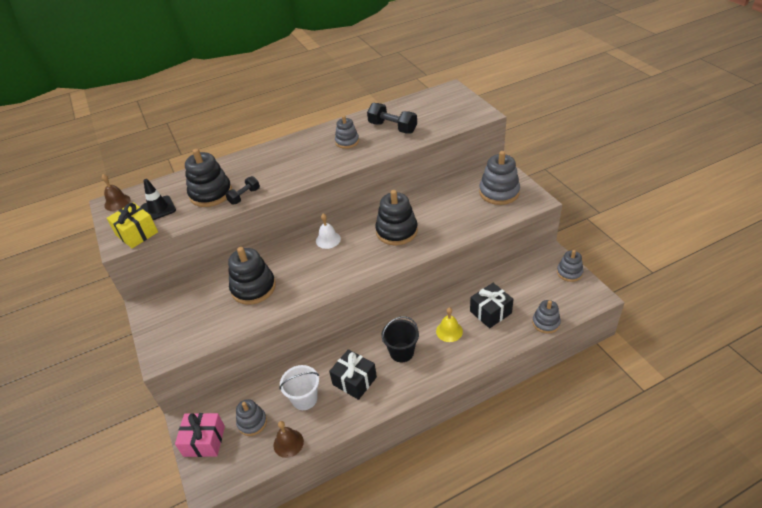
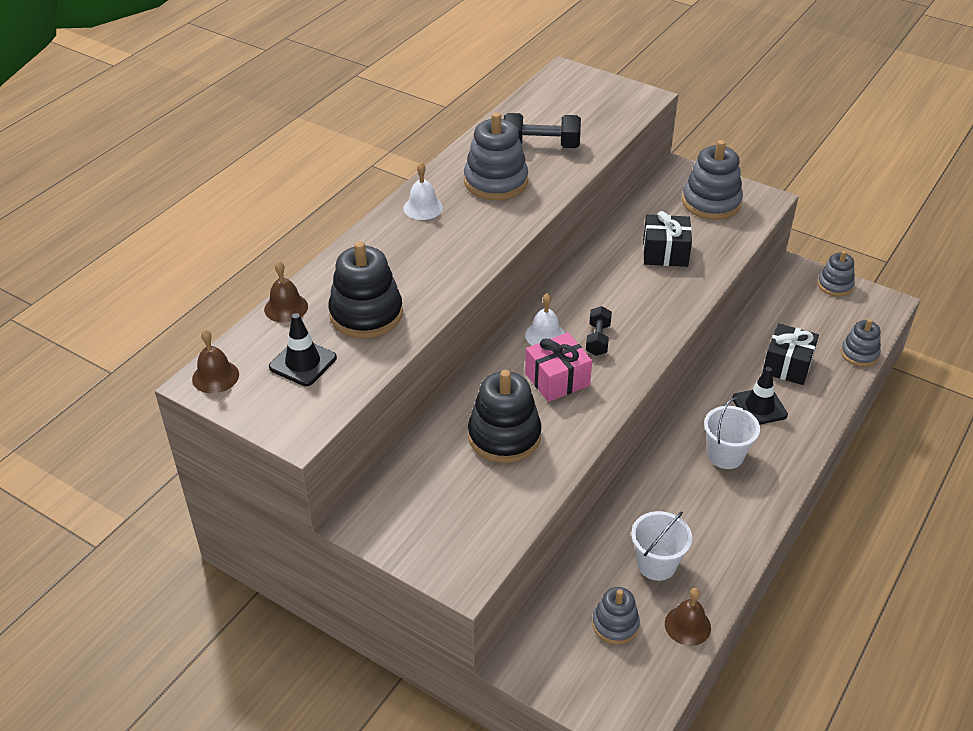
camera: 35 degrees left, 0 degrees up
yellow gift [107,202,158,248] -> none
pink gift [175,413,225,457] -> pink gift moved to [525,332,592,402]
black dumbbell [225,176,260,205] -> black dumbbell moved to [586,306,612,356]
black gift [329,349,377,400] -> black gift moved to [643,211,692,267]
grey stacking toy [335,115,359,149] -> grey stacking toy [464,112,528,200], size x1.65
black stacking toy [375,190,418,246] -> none
black bucket [381,316,419,362] -> white bucket [704,397,760,469]
yellow bell [436,307,463,342] -> black traffic cone [732,367,788,425]
none -> brown bell [264,261,308,323]
none -> white bell [403,162,443,220]

